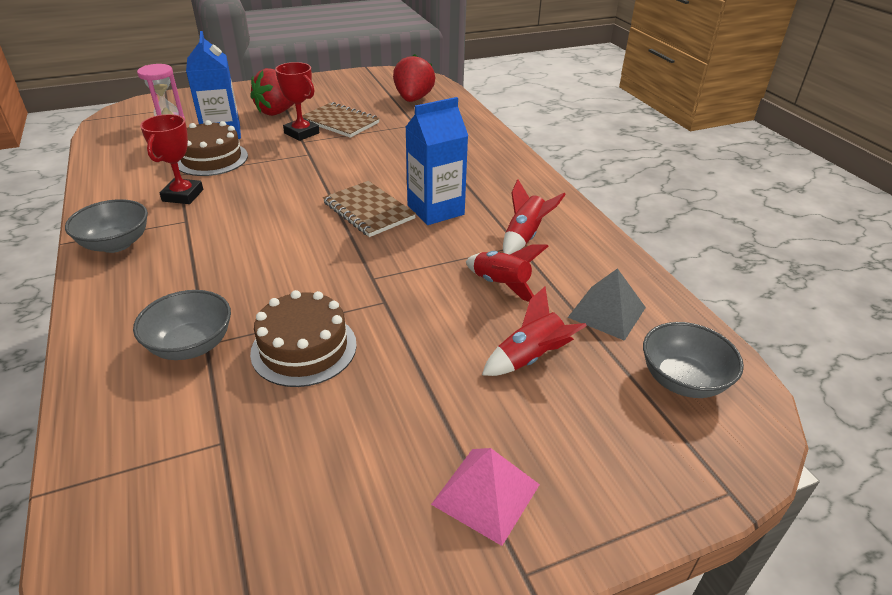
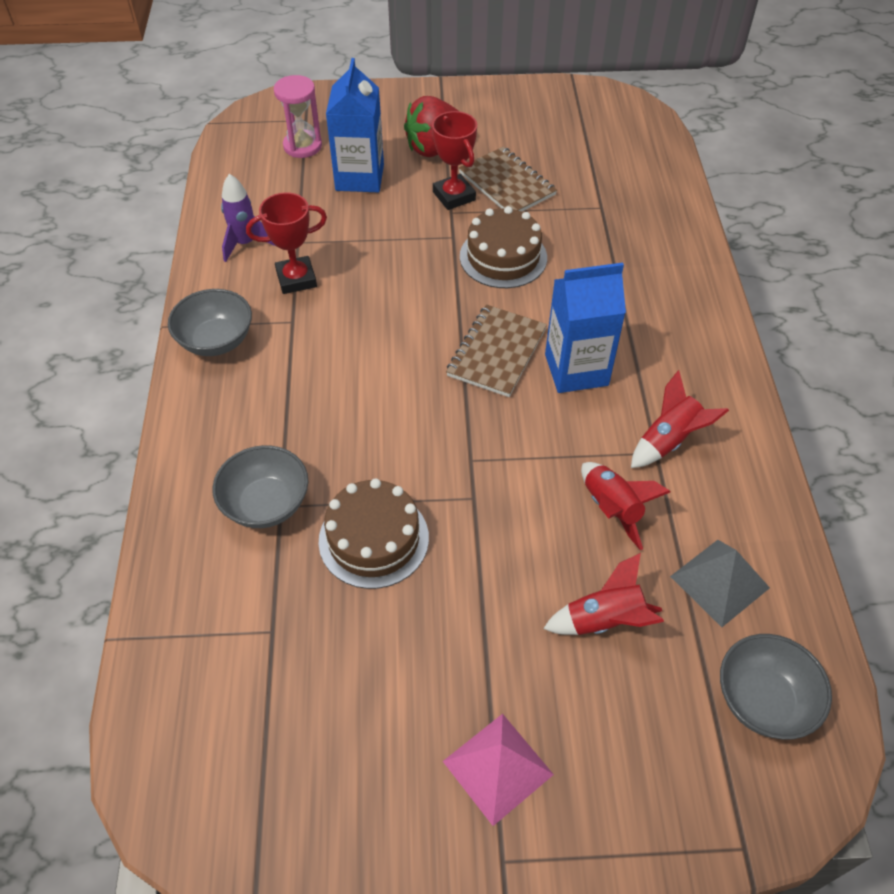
camera: 20 degrees right, 15 degrees up
red trophy [140,114,203,204] -> red trophy turned 45 degrees clockwise [246,192,327,294]
brown cake [177,120,248,176] -> brown cake moved to [460,206,547,288]
brown notebook [323,181,416,237] -> brown notebook turned 45 degrees clockwise [446,304,547,397]
red strawberry [393,54,435,102] -> none
none -> purple rocket [221,174,275,262]

